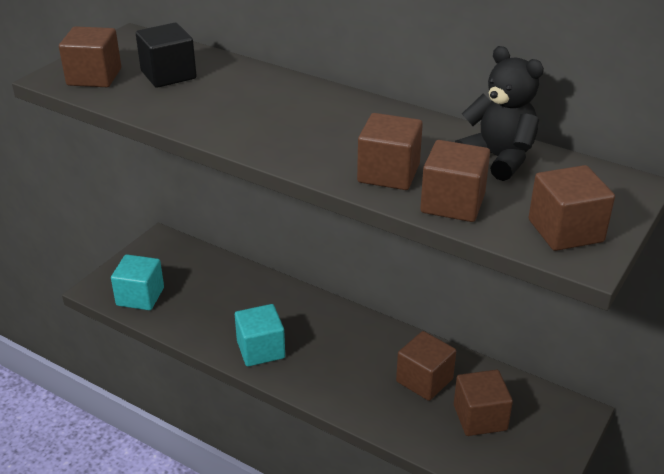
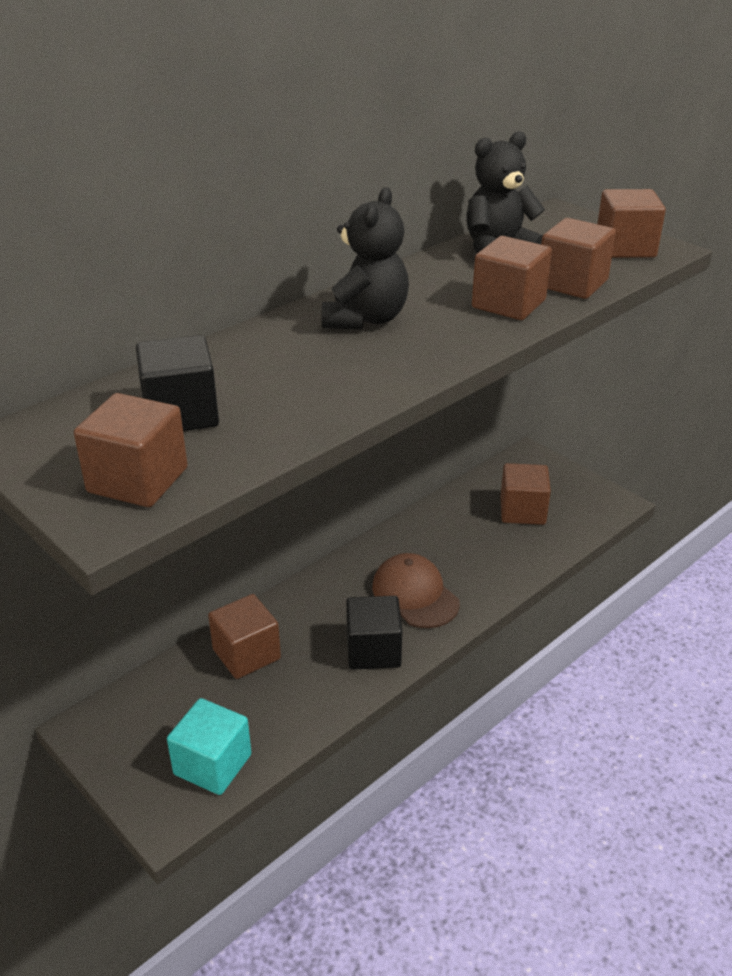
camera: 75 degrees left, 0 degrees up
turquoise cube [235,304,285,367] -> black cube [346,596,402,670]
brown cube [396,331,456,401] -> brown cube moved to [208,594,281,679]
none -> black teddy bear [321,187,409,330]
none -> brown cap [372,553,460,628]

